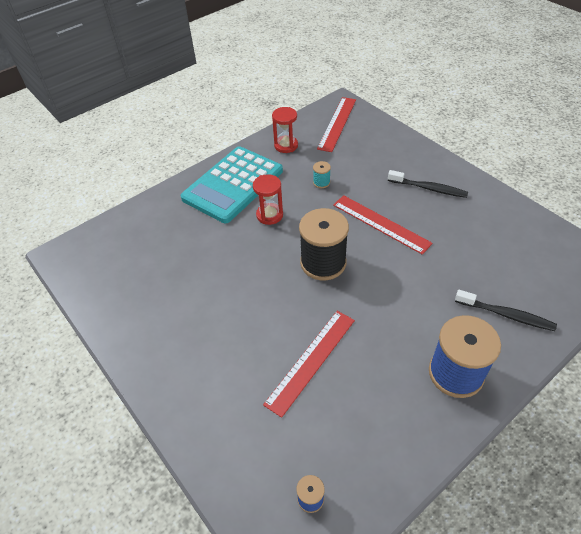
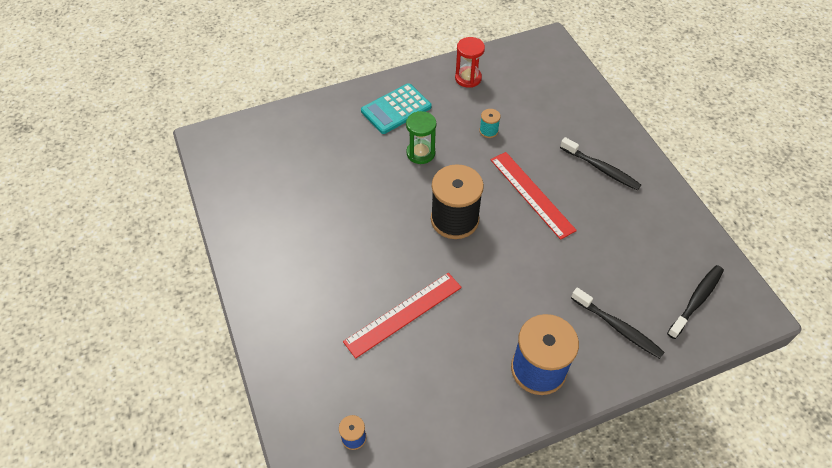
camera: 15 degrees right, 5 degrees up
turquoise calculator [181,146,283,223] -> turquoise calculator [361,83,431,134], size x0.61
red hourglass [253,174,283,225] -> green hourglass [406,111,436,164]
red ruler [317,97,356,152] -> none
none -> black toothbrush [667,265,724,339]

